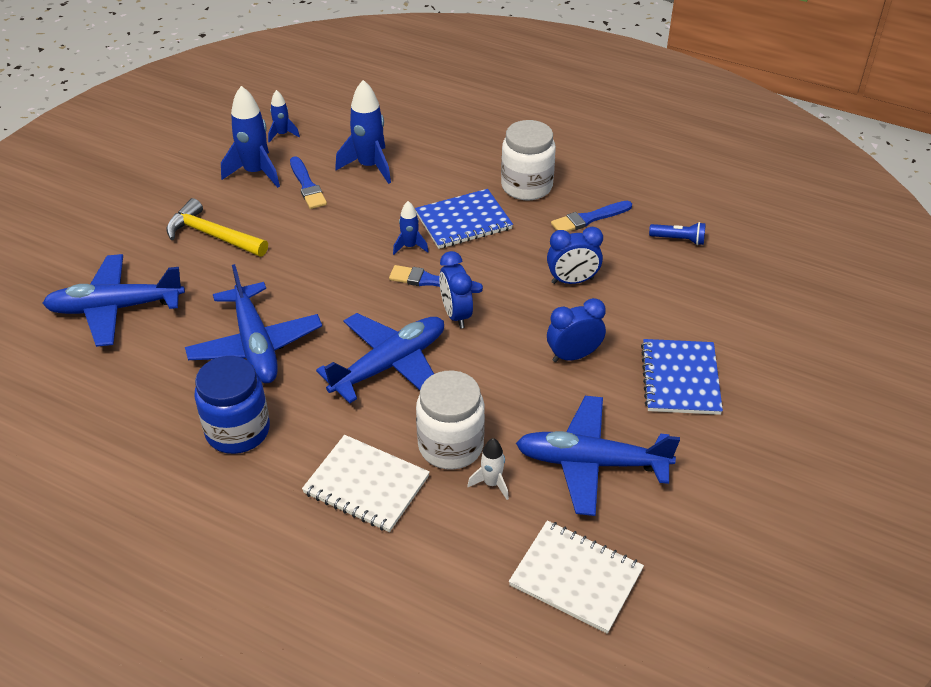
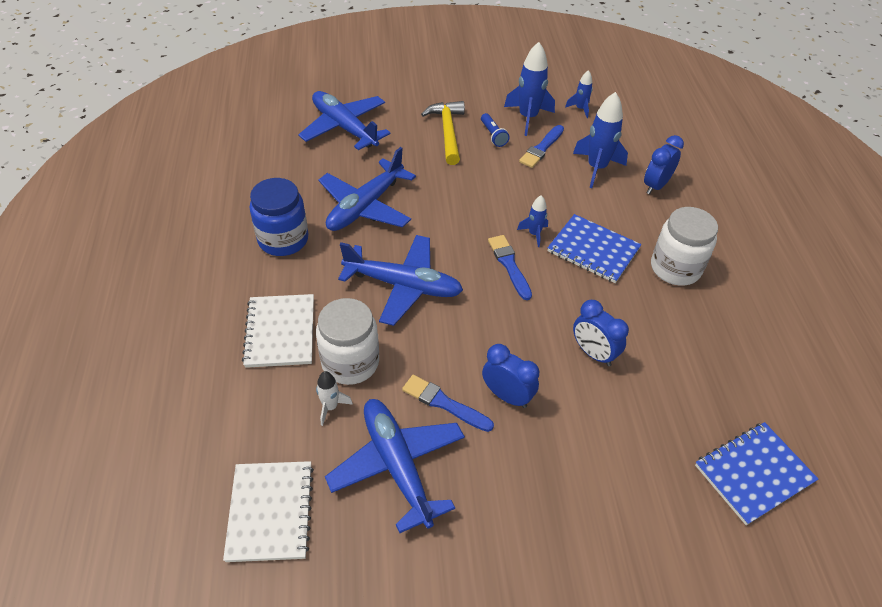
camera: 55 degrees right, 5 degrees up
blue clock [439,251,473,328] -> blue clock moved to [644,135,684,195]
blue brush [551,201,632,232] -> blue brush moved to [402,375,494,432]
blue notebook [641,339,723,415] -> blue notebook moved to [695,422,818,525]
blue flashlight [649,222,706,245] -> blue flashlight moved to [481,113,510,147]

